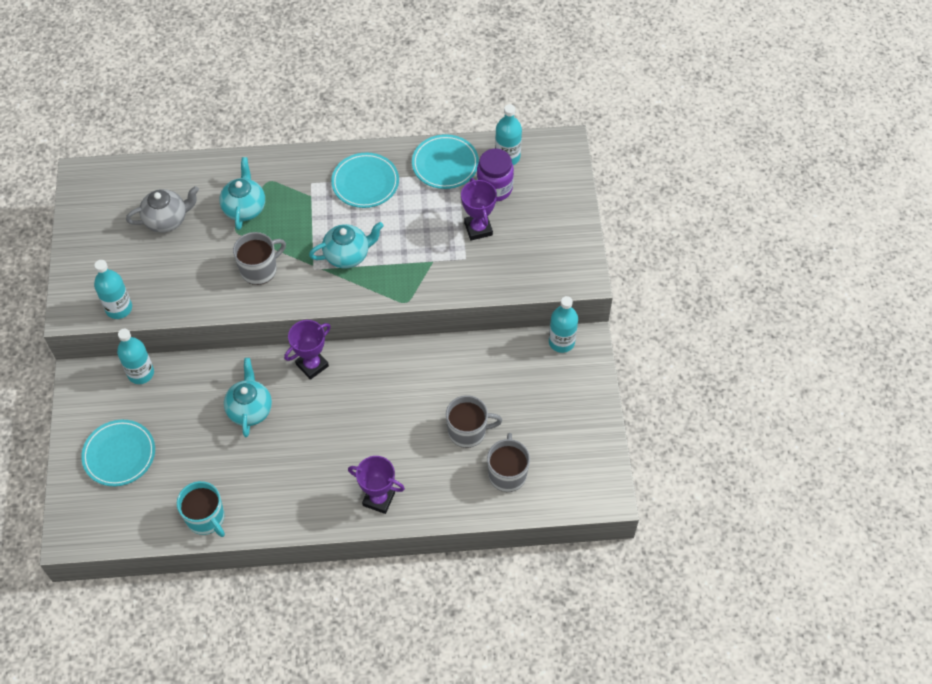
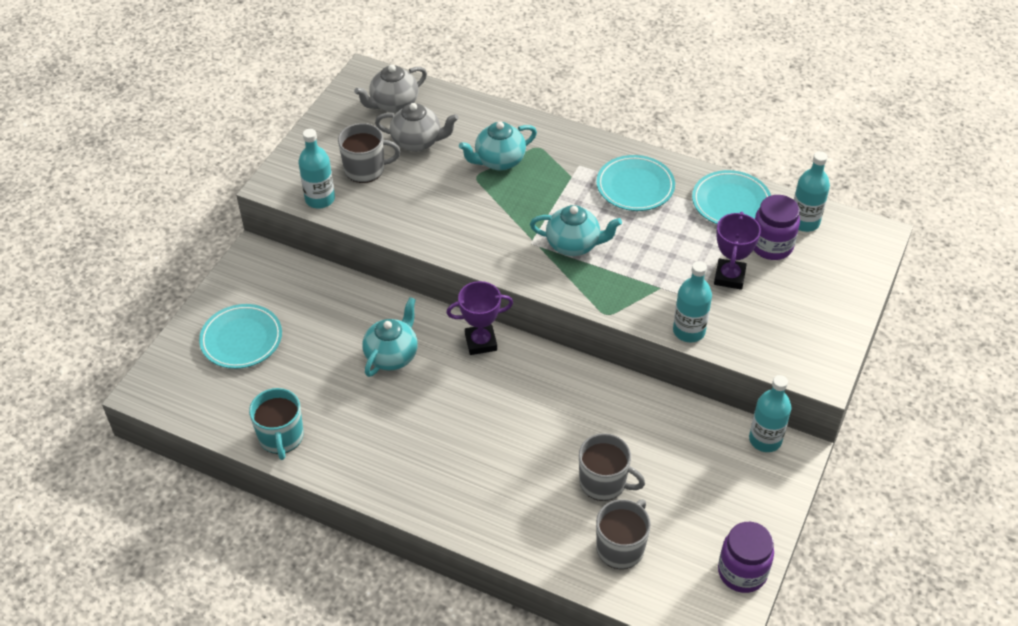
camera: 30 degrees right, 10 degrees down
turquoise bottle [117,329,154,384] -> turquoise bottle moved to [673,261,712,342]
turquoise teapot [219,157,265,230] -> turquoise teapot turned 150 degrees counterclockwise [459,121,537,171]
grey mug [233,232,286,285] -> grey mug moved to [338,123,400,183]
purple trophy [348,456,405,514] -> none
none -> grey teapot [354,65,427,113]
none -> purple jar [718,522,774,593]

